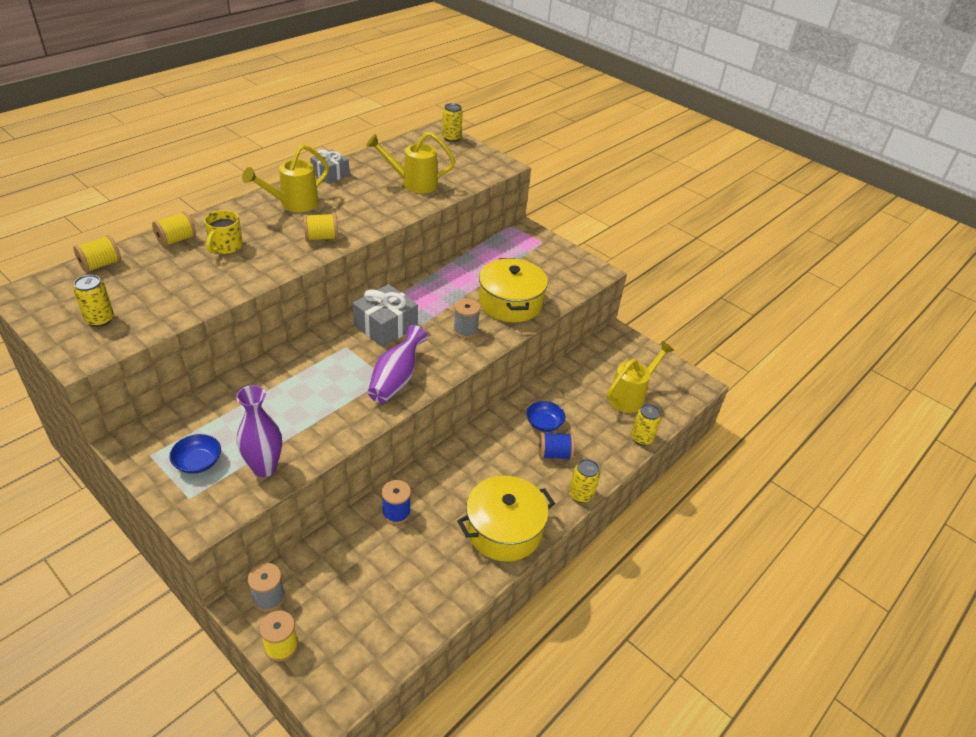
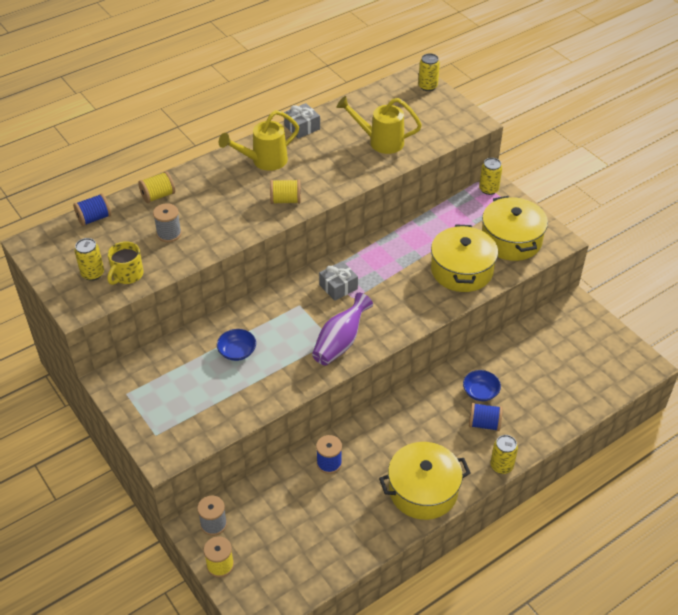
camera: 15 degrees right, 5 degrees up
yellow spool [73,235,121,273] -> blue spool [73,193,111,226]
blue bowl [170,434,221,474] -> blue bowl moved to [217,329,256,361]
yellow mug [204,210,243,254] -> yellow mug moved to [107,241,144,285]
purple vase [236,385,282,477] -> none
grey gift [353,284,418,347] -> grey gift [319,261,358,301], size x0.66
grey spool [453,299,480,339] -> grey spool moved to [153,203,182,242]
yellow watering can [607,341,674,413] -> none
yellow can [631,404,661,445] -> yellow can moved to [479,158,502,195]
none -> yellow pot [482,196,548,261]

